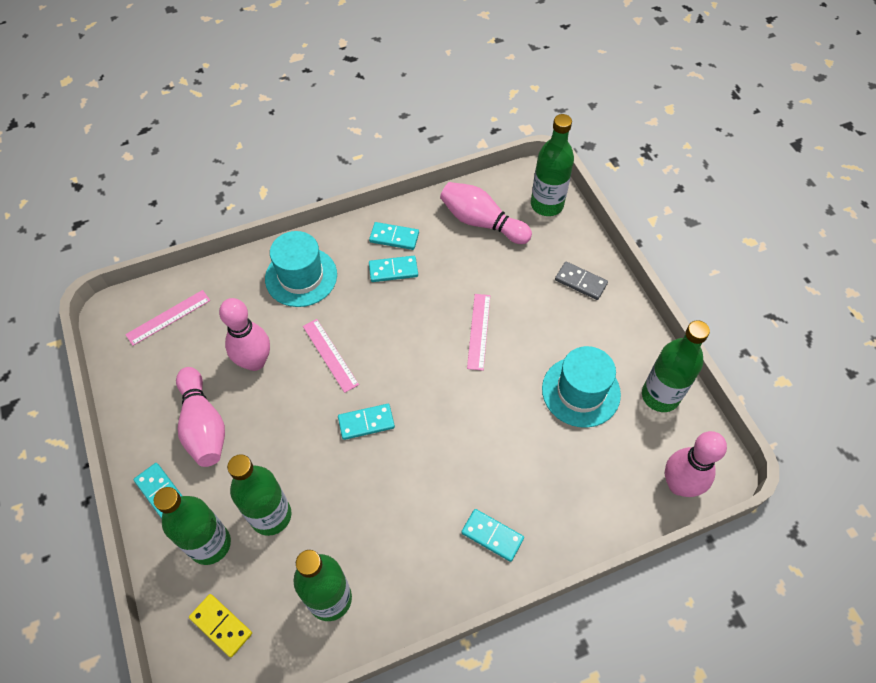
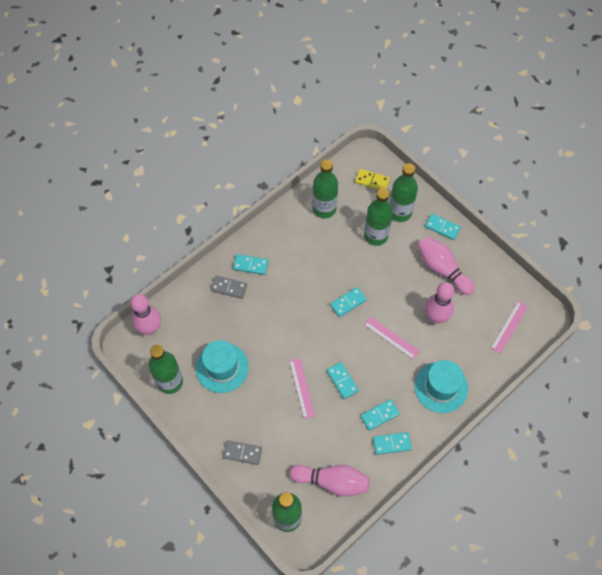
camera: 160 degrees right, 5 degrees up
none -> grey domino [211,276,247,299]
none -> turquoise domino [327,362,359,399]

